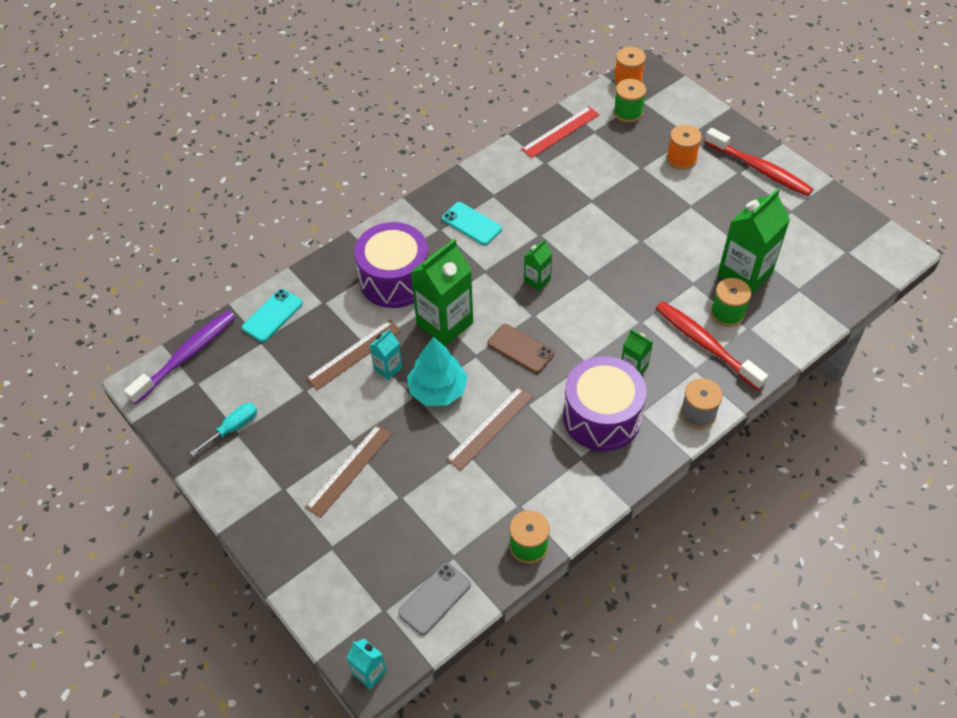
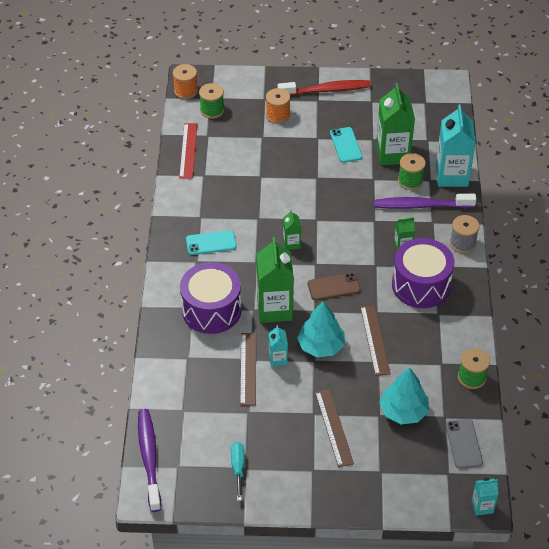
camera: 50 degrees left, 5 degrees down
turquoise phone [242,289,303,342] -> turquoise phone moved to [330,127,363,163]
red toothbrush [656,301,768,390] -> purple toothbrush [374,194,476,209]
none -> turquoise tree [379,367,429,424]
none -> turquoise carton [436,104,476,187]

